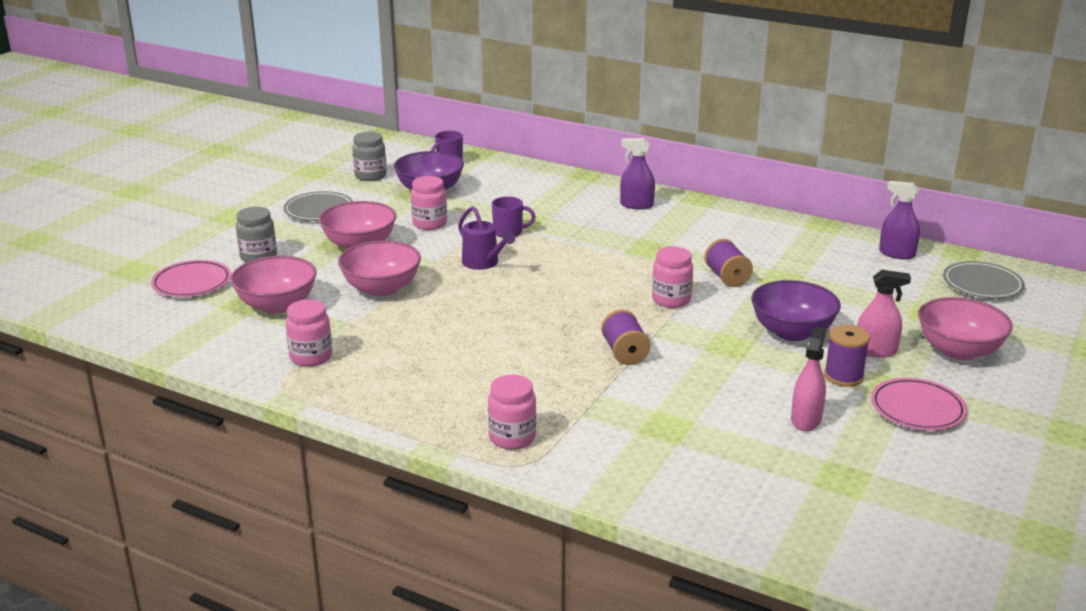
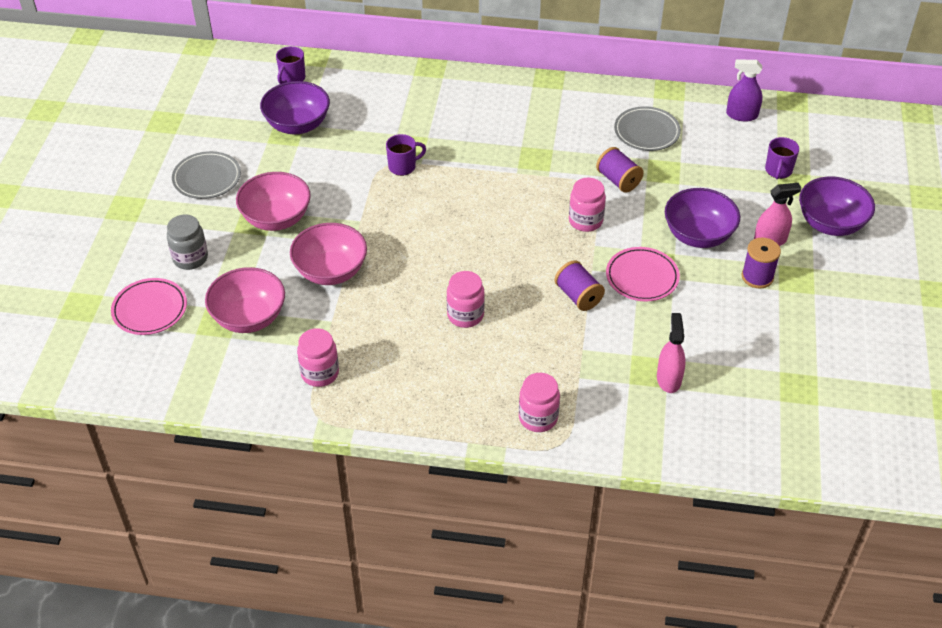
camera: 20 degrees left, 20 degrees up
grey jar [352,132,387,181] -> none
pink jar [411,176,447,230] -> pink jar moved to [447,271,485,328]
purple watering can [458,206,515,270] -> none
purple spray bottle [620,138,655,210] -> none
pink spray bottle [791,327,826,431] -> pink spray bottle moved to [657,313,686,393]
pink plate [871,378,967,430] -> pink plate moved to [606,247,680,301]
pink bowl [918,297,1013,360] -> purple bowl [799,177,875,236]
grey plate [943,261,1025,299] -> grey plate moved to [614,107,681,151]
none -> purple mug [765,137,799,179]

